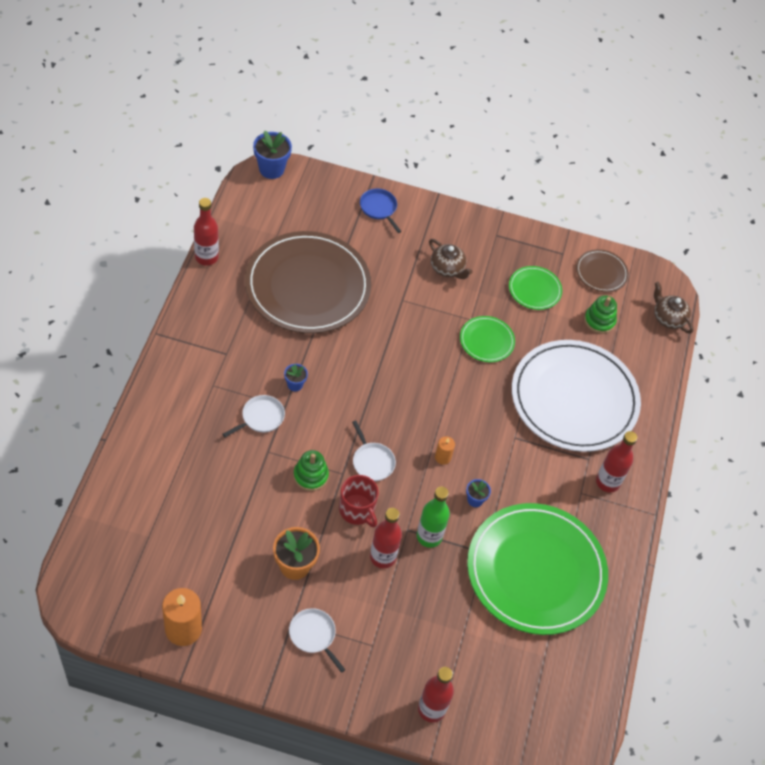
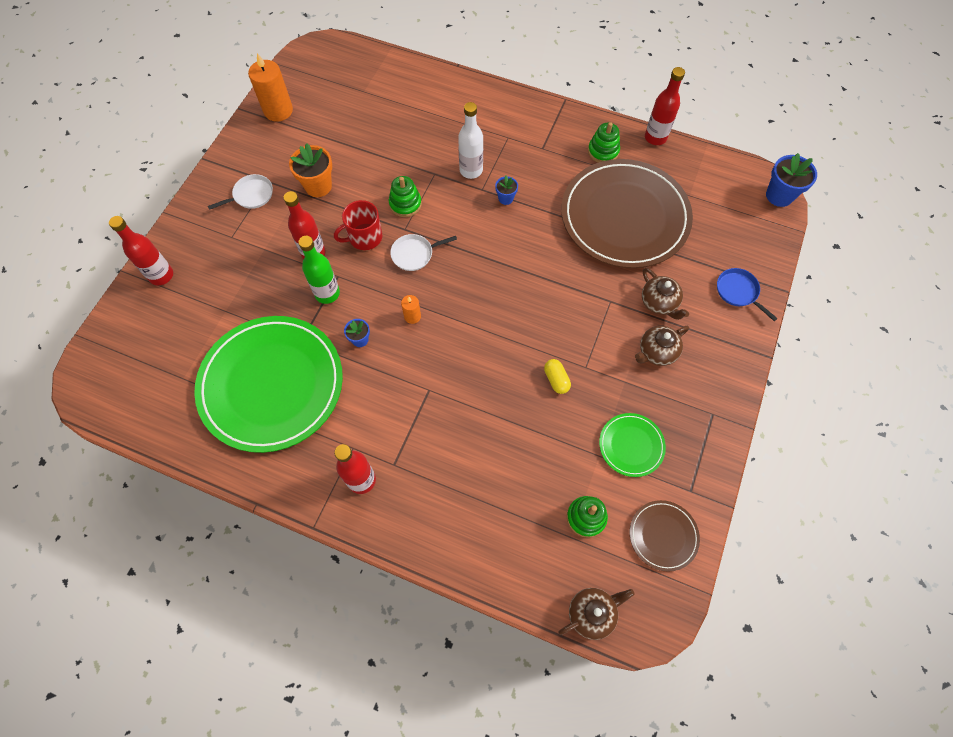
camera: 105 degrees right, 10 degrees up
white pan [222,395,285,437] -> white bottle [458,102,483,179]
blue pan [360,189,401,233] -> blue pan turned 105 degrees counterclockwise [717,268,778,321]
green plate [460,316,515,362] -> yellow capsule [544,359,571,394]
white plate [512,340,641,452] -> none
none -> green stacking toy [588,122,620,163]
none -> brown teapot [642,268,689,320]

